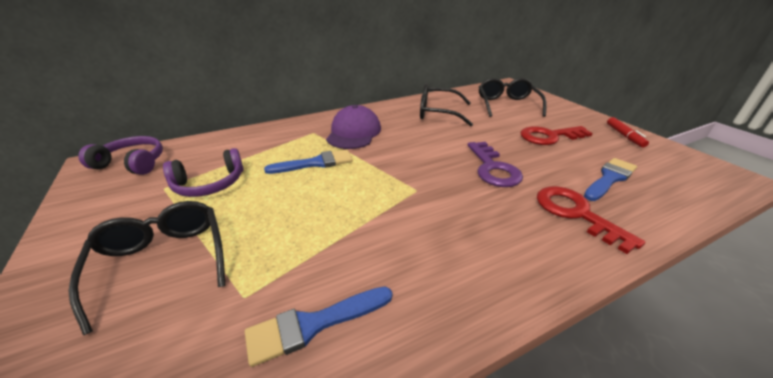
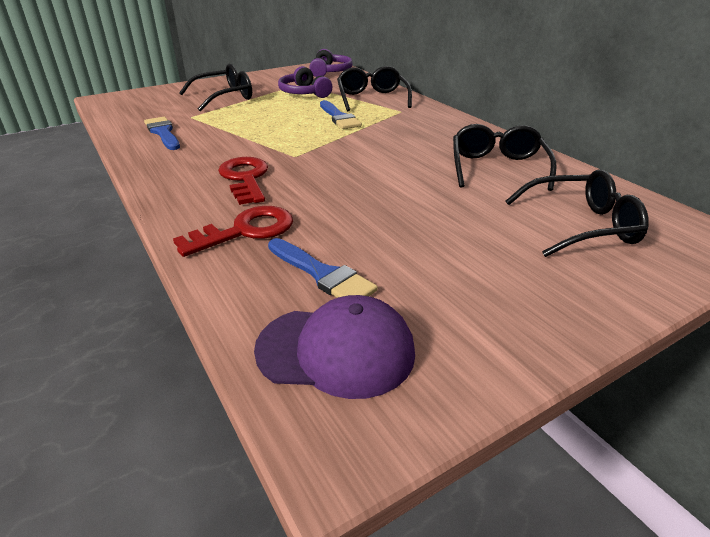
camera: 85 degrees right, 0 degrees up
purple cap [326,105,381,149] -> purple cap moved to [254,295,415,399]
purple key [468,142,523,187] -> none
red key [520,126,593,145] -> red key moved to [218,157,268,205]
red marker [607,117,649,147] -> none
none -> black glasses [337,66,412,111]

